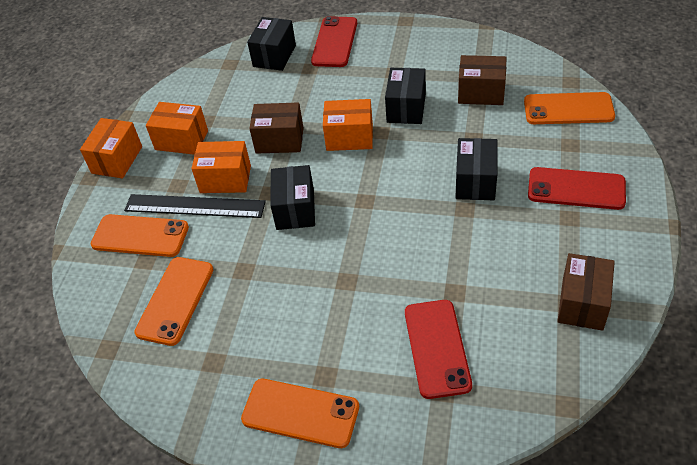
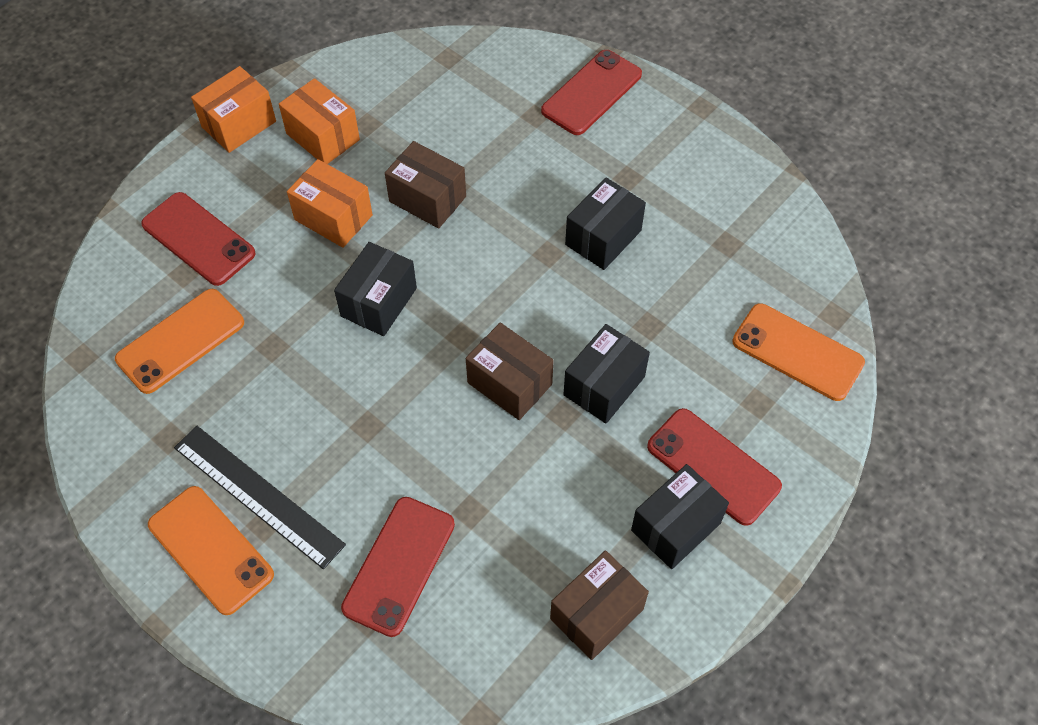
camera: 25 degrees right, 10 degrees up
orange phone [91,214,189,257] -> red phone [141,192,256,286]
black ruler [124,194,266,218] -> black ruler moved to [174,426,346,569]
black box [247,17,296,71] -> black box moved to [631,464,729,569]
orange box [323,99,373,151] -> none
brown box [458,55,507,105] -> brown box moved to [466,323,554,420]

